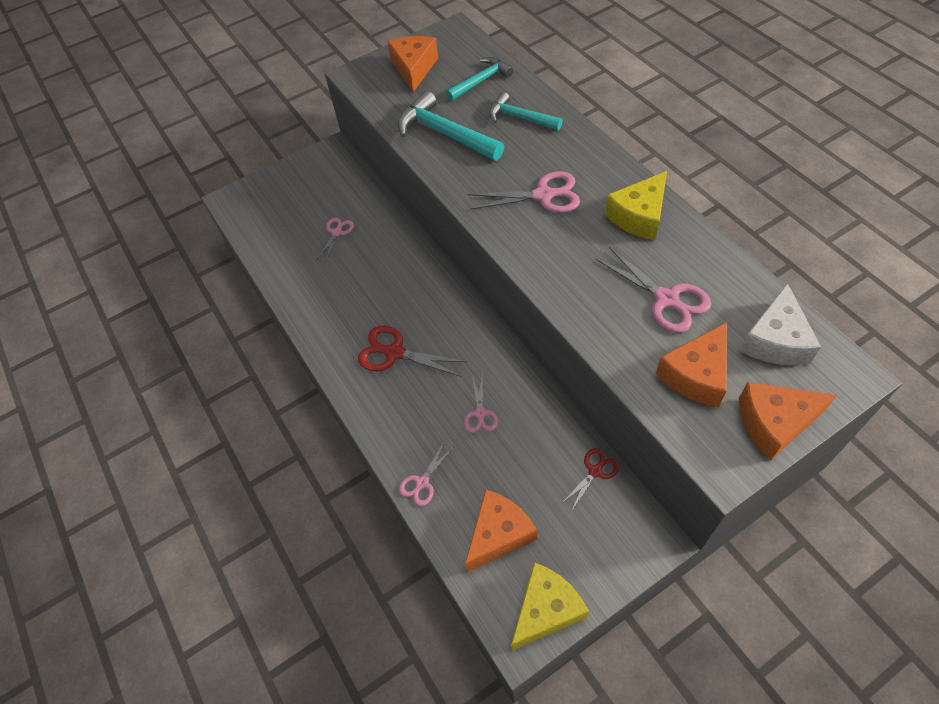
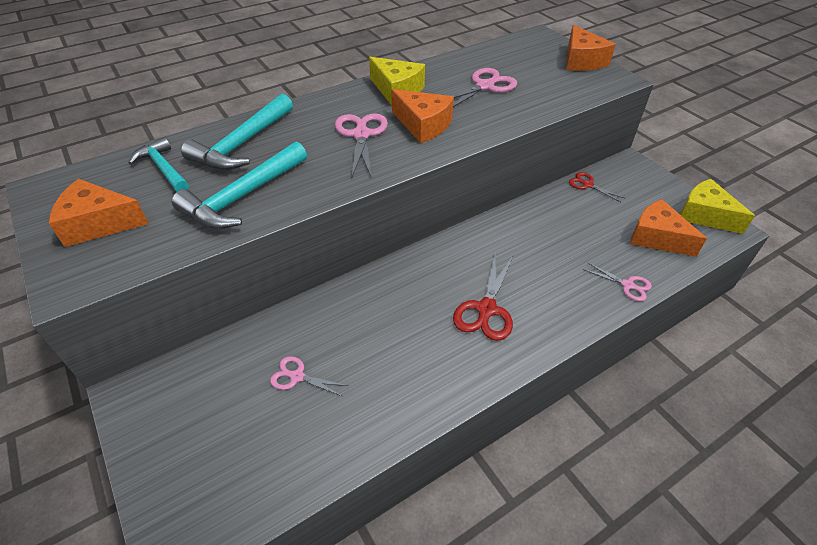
camera: 95 degrees left, 10 degrees down
pink scissors [464,373,498,433] -> none
turquoise hammer [489,92,563,130] -> turquoise hammer [181,94,293,170], size x1.54
orange cheese [656,322,727,407] -> orange cheese moved to [392,89,454,143]
white cheese [740,283,821,366] -> none

